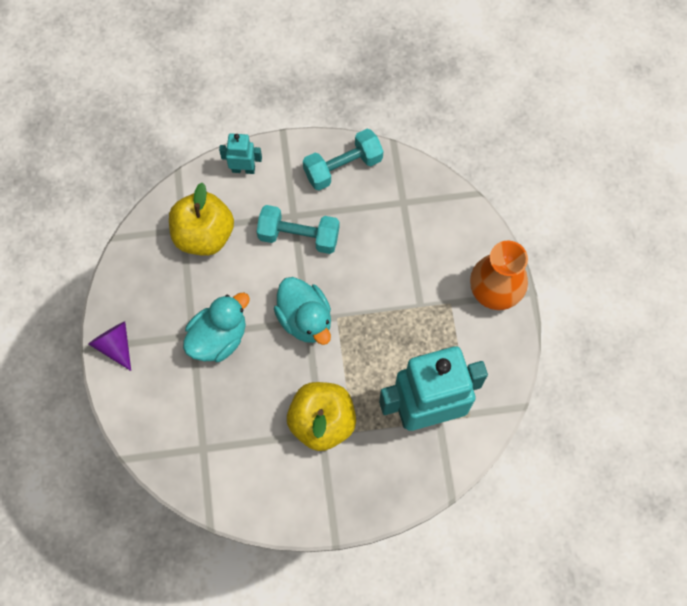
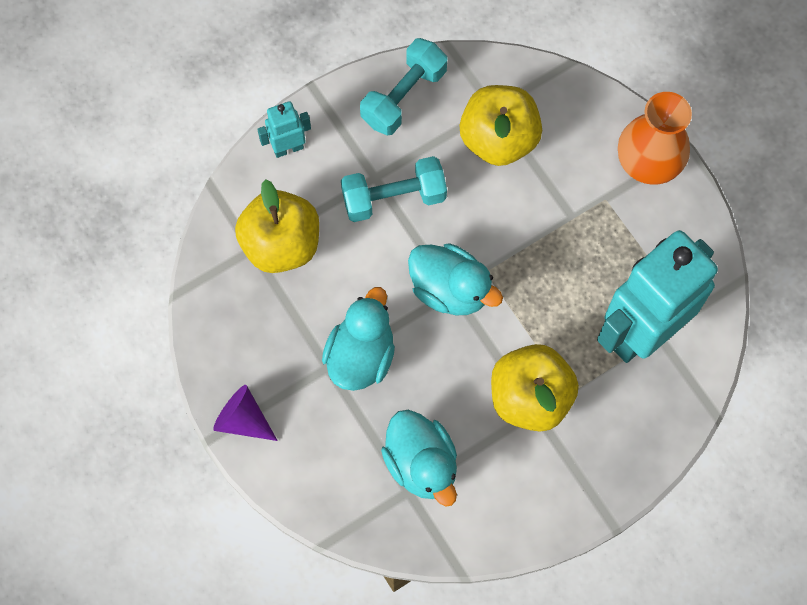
camera: 25 degrees left, 0 degrees up
none -> turquoise duck [381,410,457,506]
none -> yellow apple [460,85,542,166]

